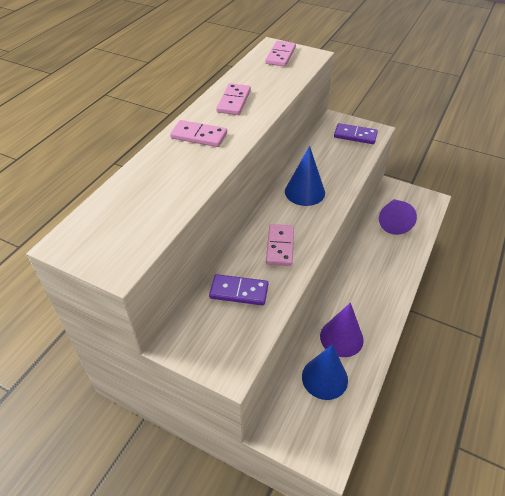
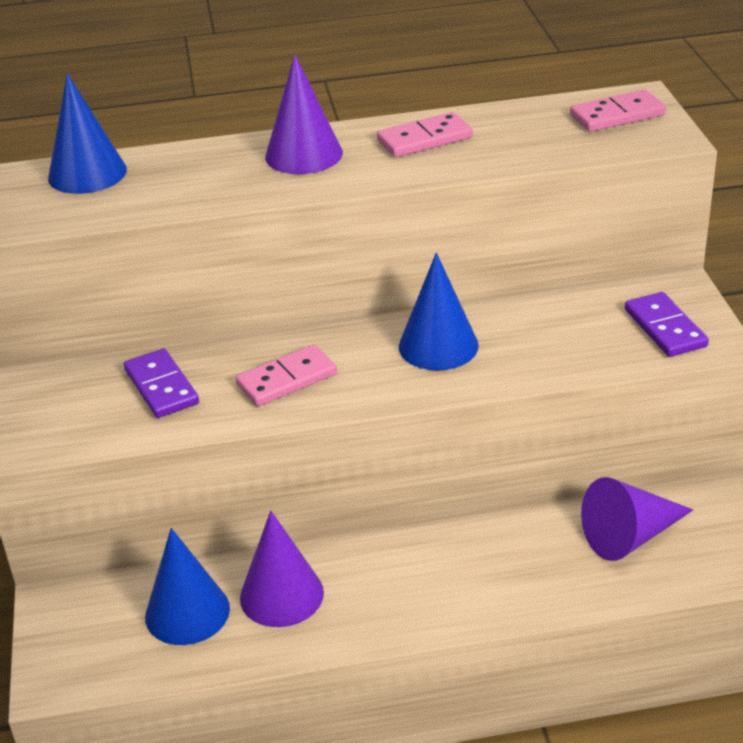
camera: 55 degrees right, 10 degrees down
pink domino [170,120,227,147] -> purple cone [265,55,343,174]
none -> blue cone [48,74,127,194]

